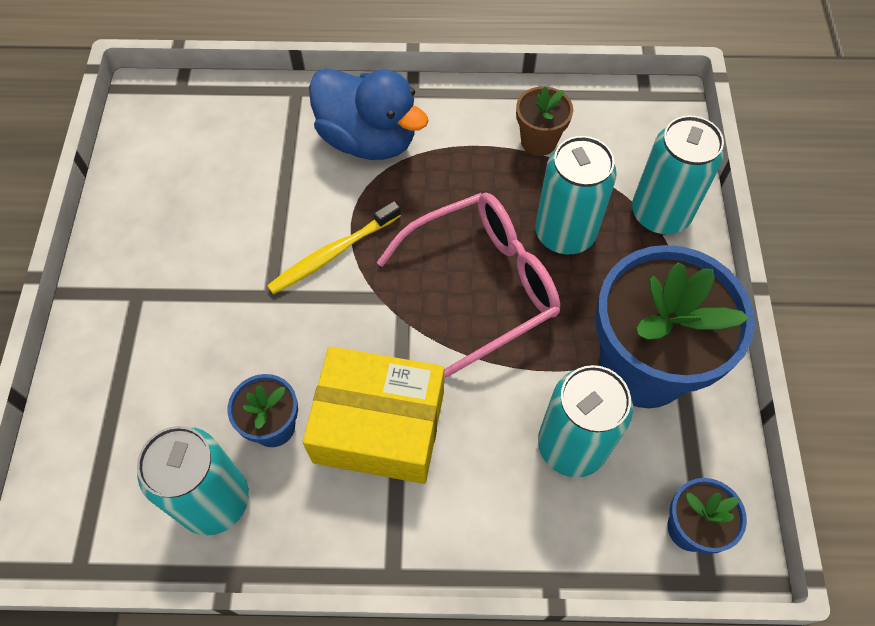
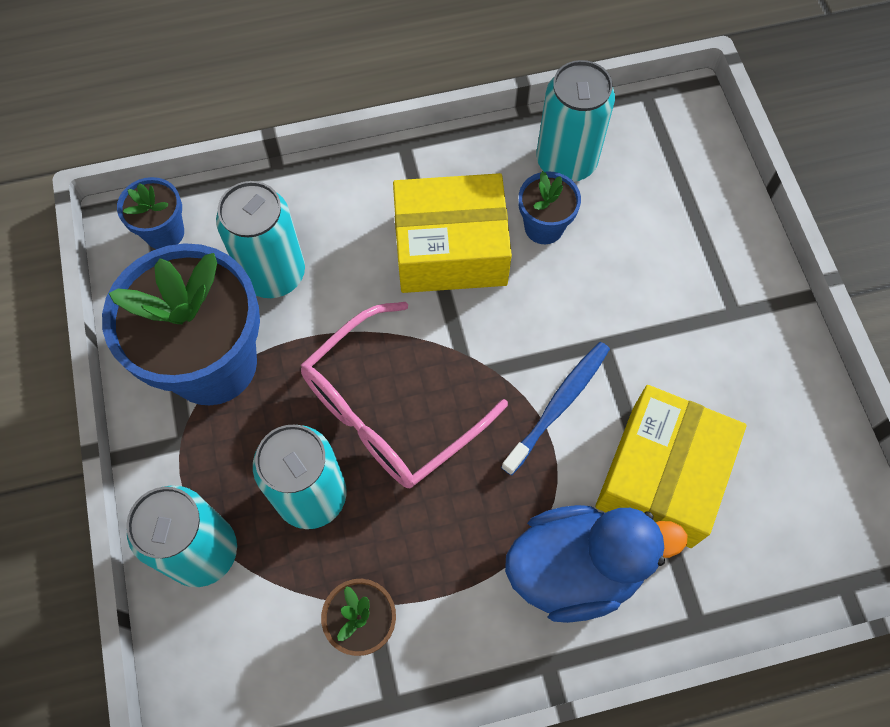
camera: 165 degrees right, 5 degrees up
yellow toothbrush [267,201,401,294] -> blue toothbrush [501,342,610,475]
blue duck [309,68,429,160] -> blue duck turned 150 degrees clockwise [505,505,688,623]
none -> yellow box [595,385,747,548]

